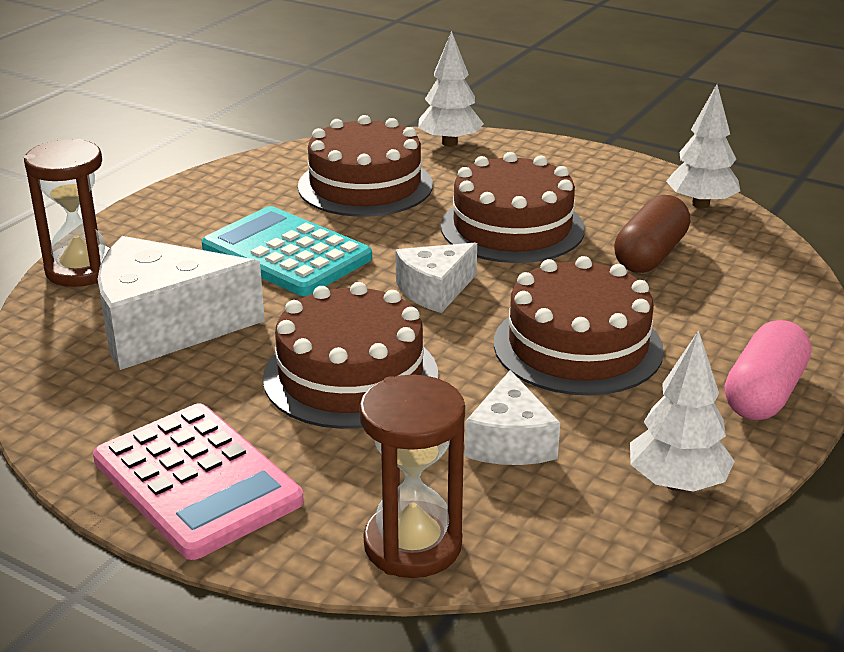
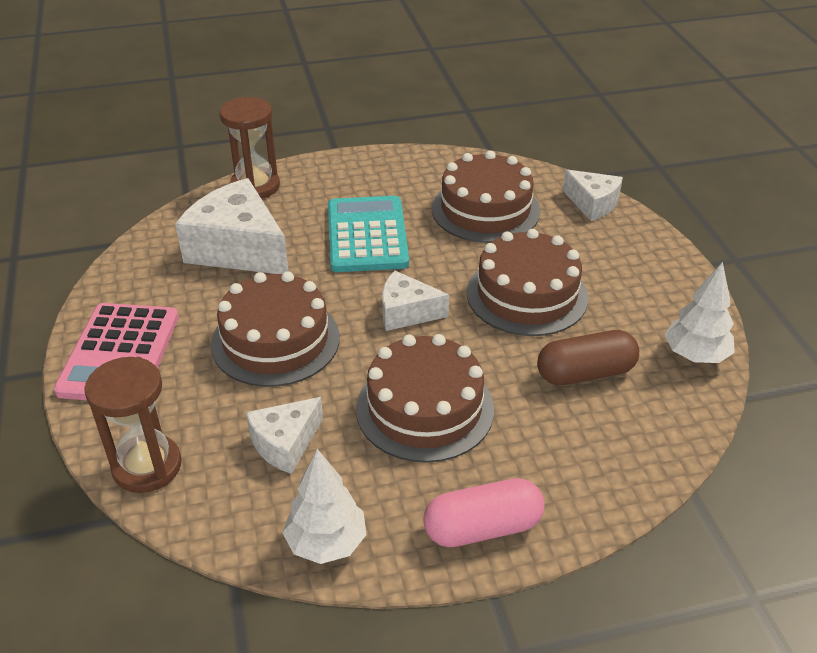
camera: 45 degrees right, 10 degrees up
white tree [418,31,484,146] -> white cheese [563,169,623,221]

